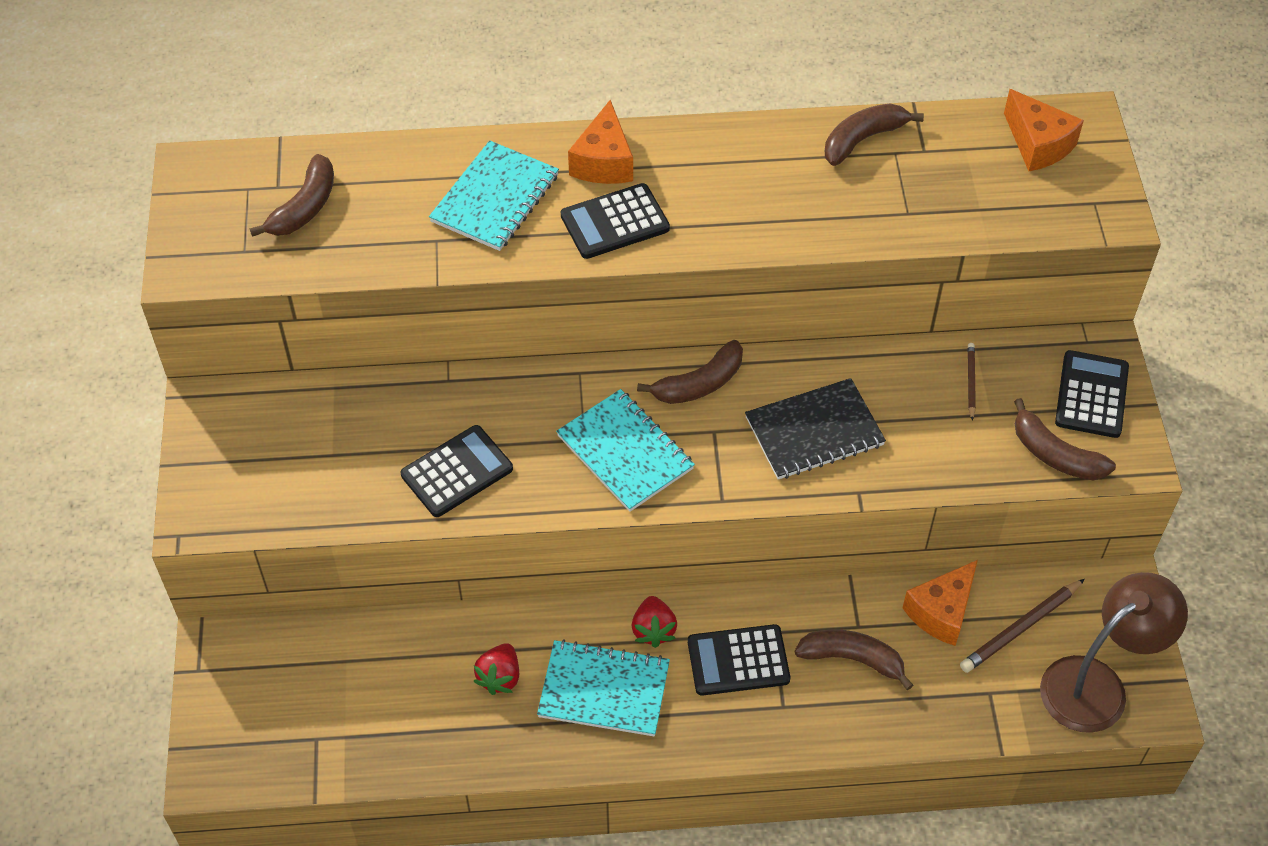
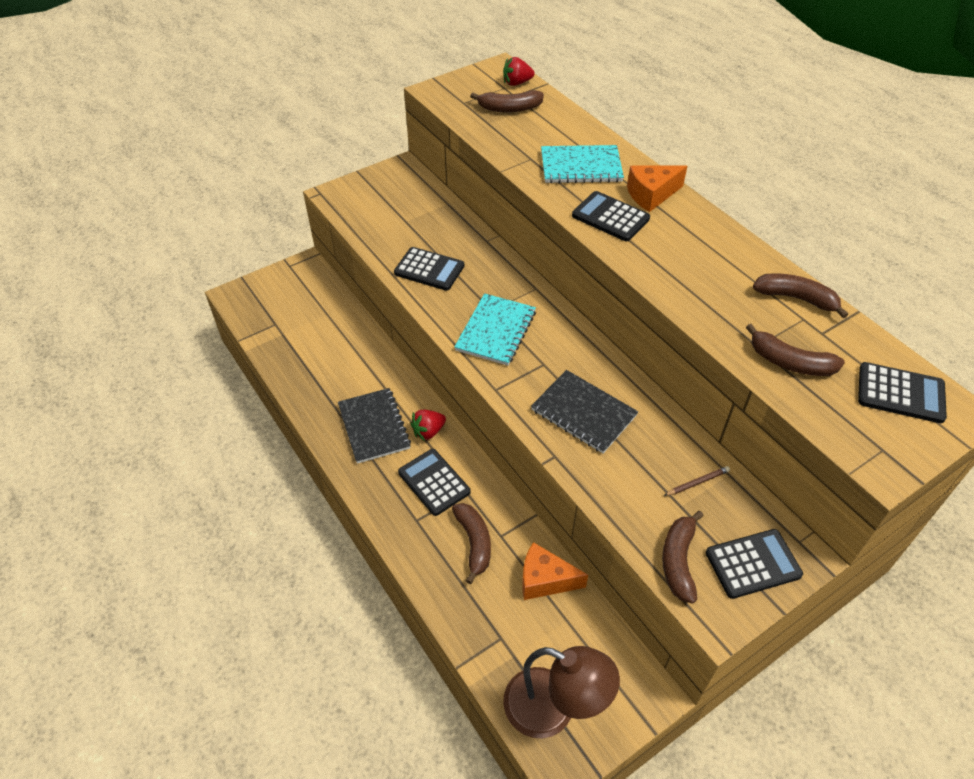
camera: 60 degrees right, 5 degrees down
red strawberry [473,643,519,695] -> red strawberry moved to [503,57,534,86]
turquoise notebook [537,639,670,736] -> black notebook [338,388,411,464]
brown banana [637,340,743,404] -> brown banana moved to [746,324,845,376]
brown pencil [960,579,1085,673] -> none
orange cheese [1004,89,1084,171] -> black calculator [858,362,947,423]

